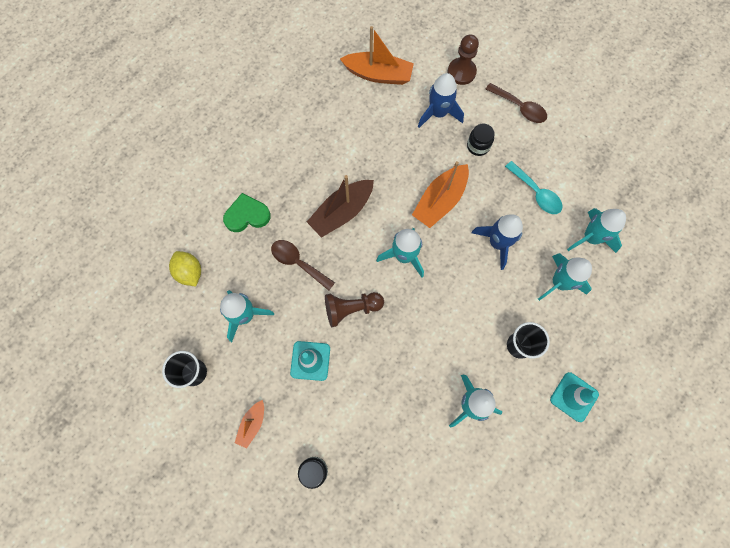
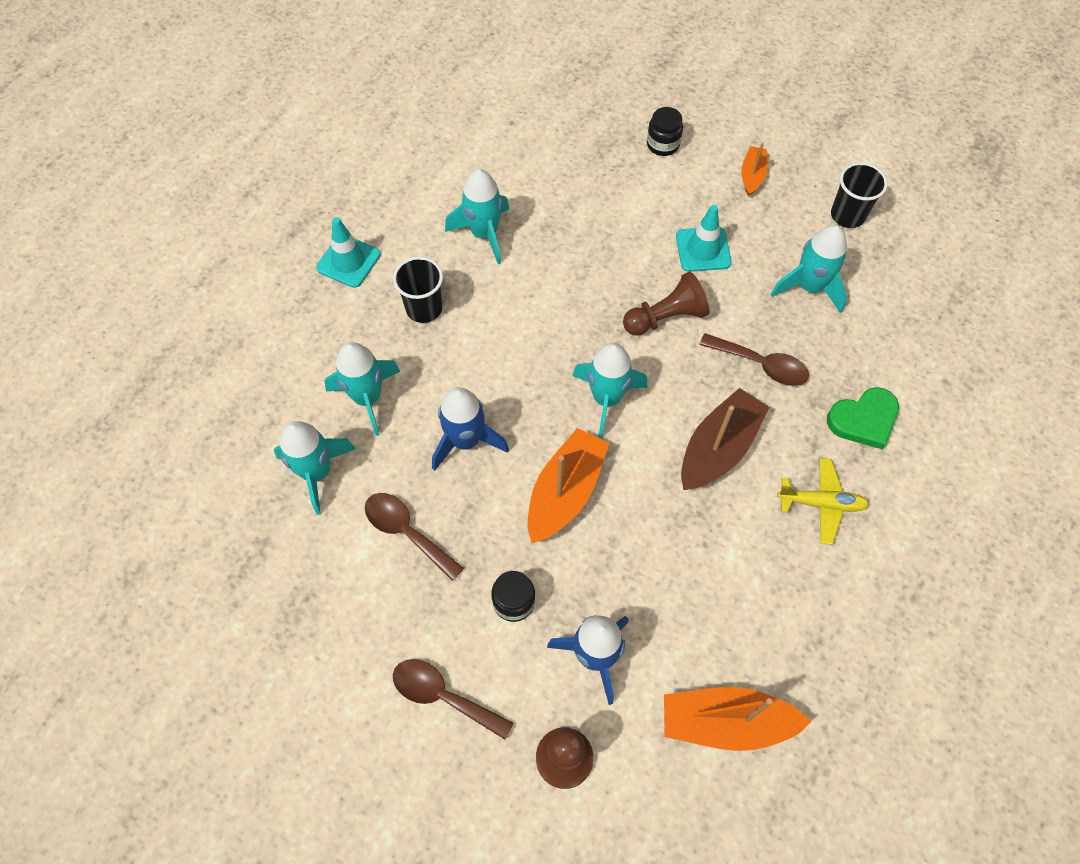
camera: 170 degrees right, 10 degrees down
yellow lemon [169,251,201,286] -> none
turquoise spoon [505,161,563,214] -> brown spoon [365,493,464,581]
none -> yellow plane [777,458,870,545]

